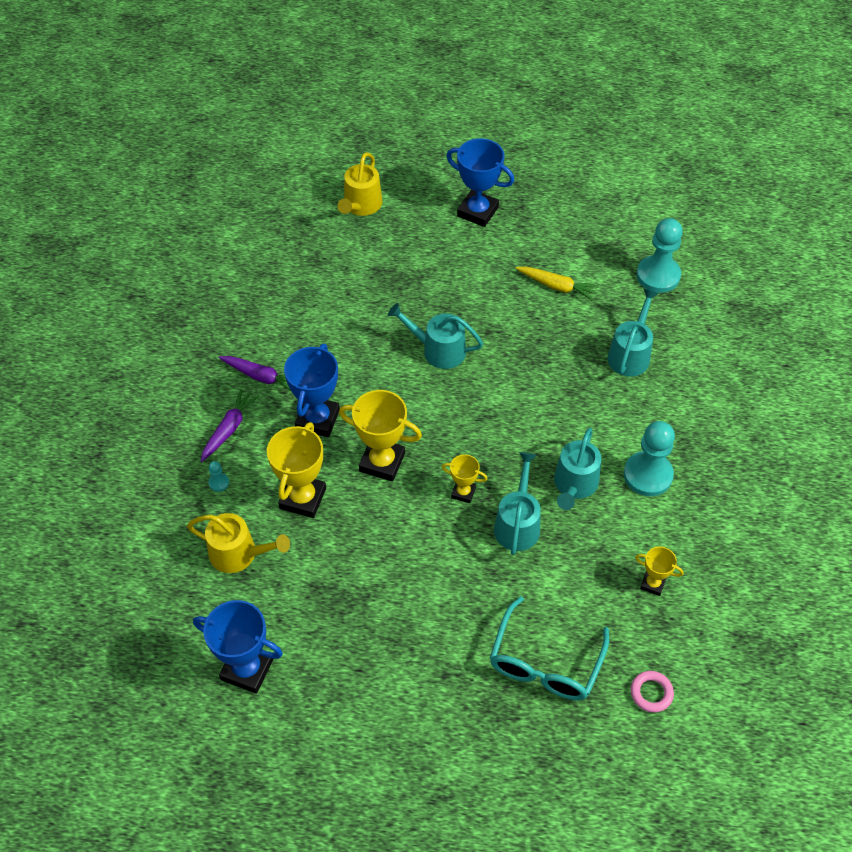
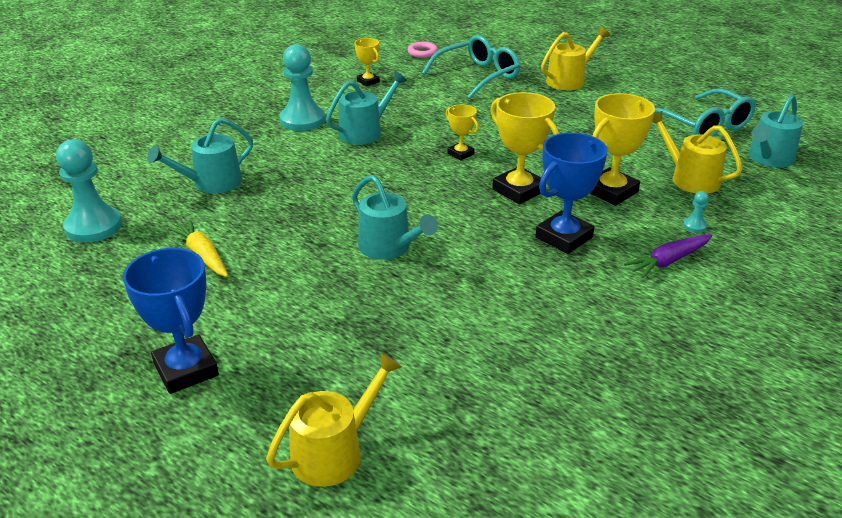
camera: 150 degrees left, 20 degrees down
blue trophy [193,600,283,694] -> turquoise glasses [654,88,756,137]
purple carrot [219,356,292,392] -> none
turquoise watering can [494,452,541,555] -> turquoise watering can moved to [749,94,803,167]
none -> yellow watering can [541,27,610,90]

